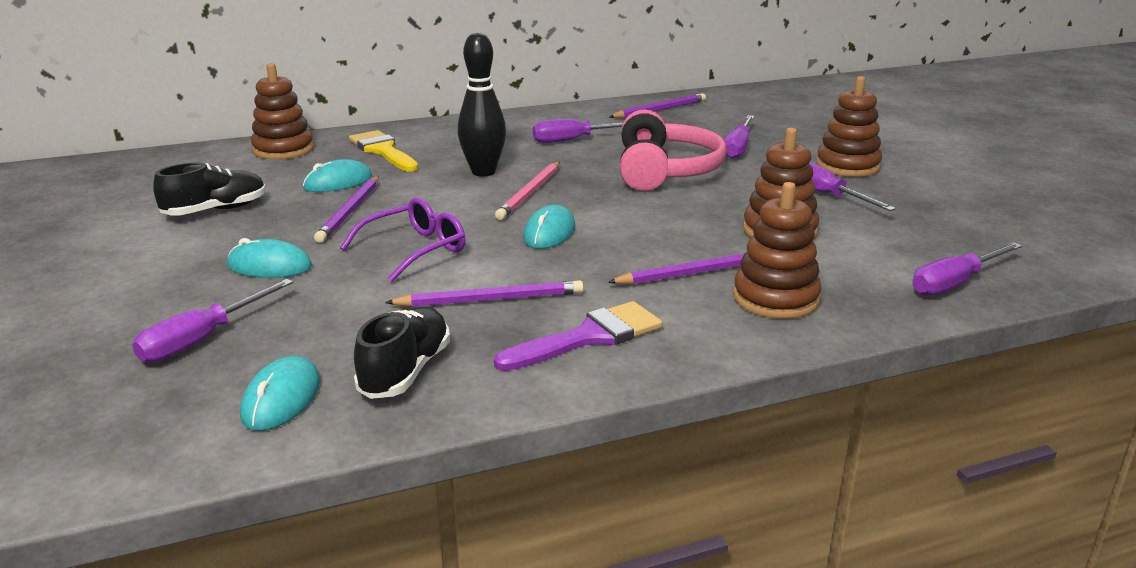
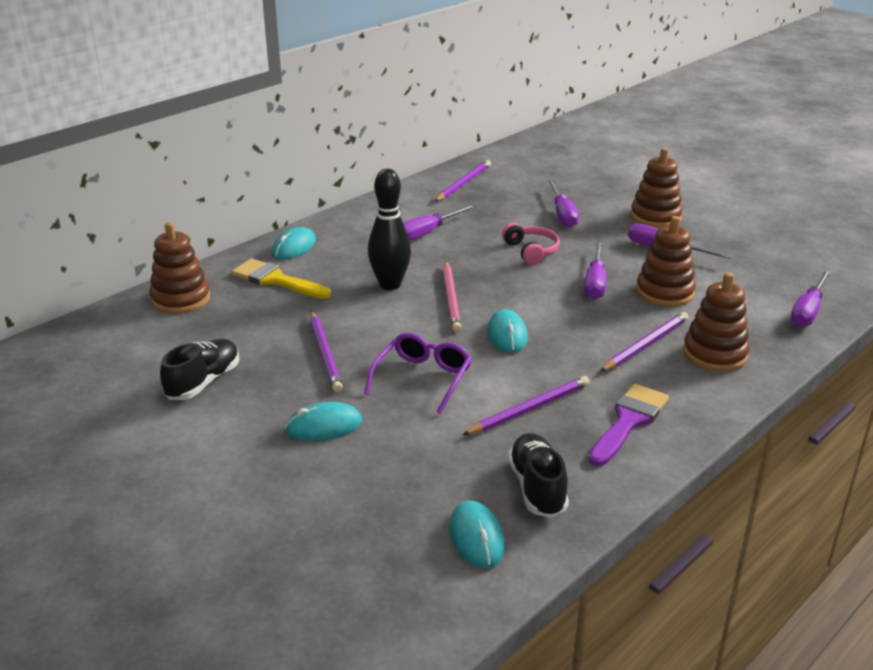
camera: 25 degrees left, 5 degrees up
purple screwdriver [132,279,293,363] -> purple screwdriver moved to [584,241,606,299]
turquoise mouse [303,159,372,192] -> turquoise mouse moved to [271,227,316,260]
pink headphones [620,110,727,191] -> pink headphones [502,223,560,265], size x0.55

